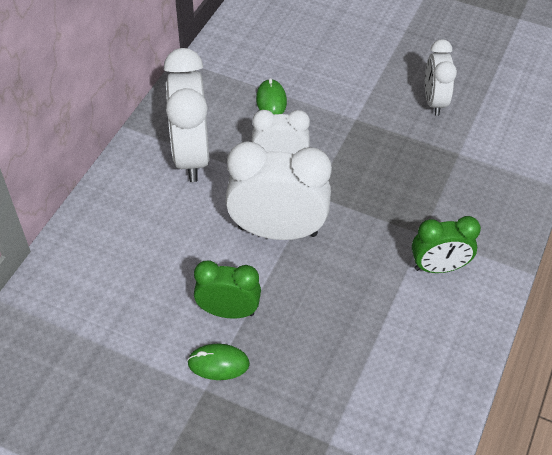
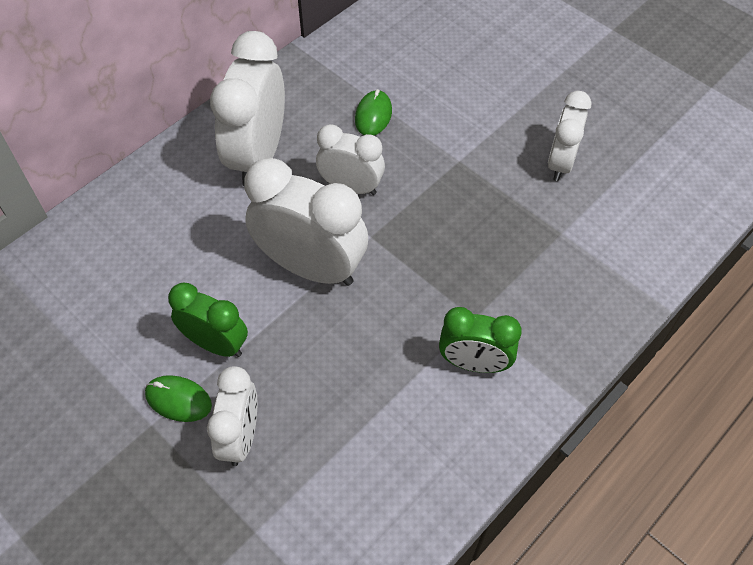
camera: 20 degrees right, 5 degrees up
none -> white clock [207,366,257,466]

